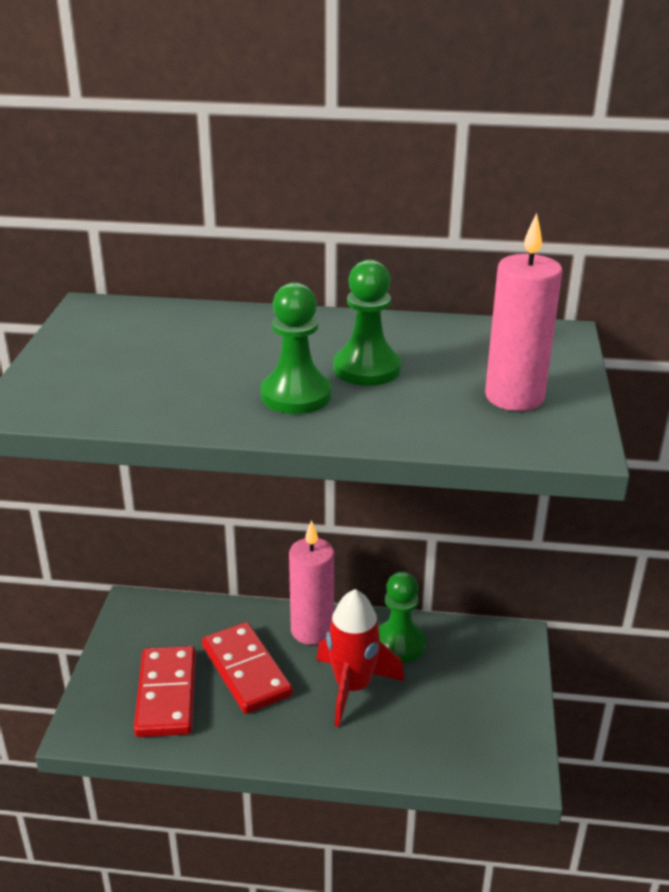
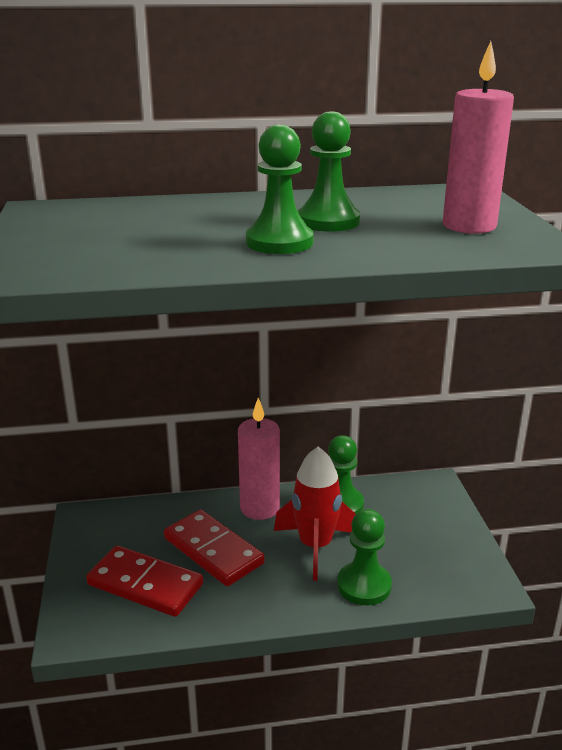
camera: 15 degrees left, 5 degrees down
red domino [134,646,196,737] -> red domino turned 45 degrees counterclockwise [86,545,203,617]
none -> green pawn [337,509,392,605]

